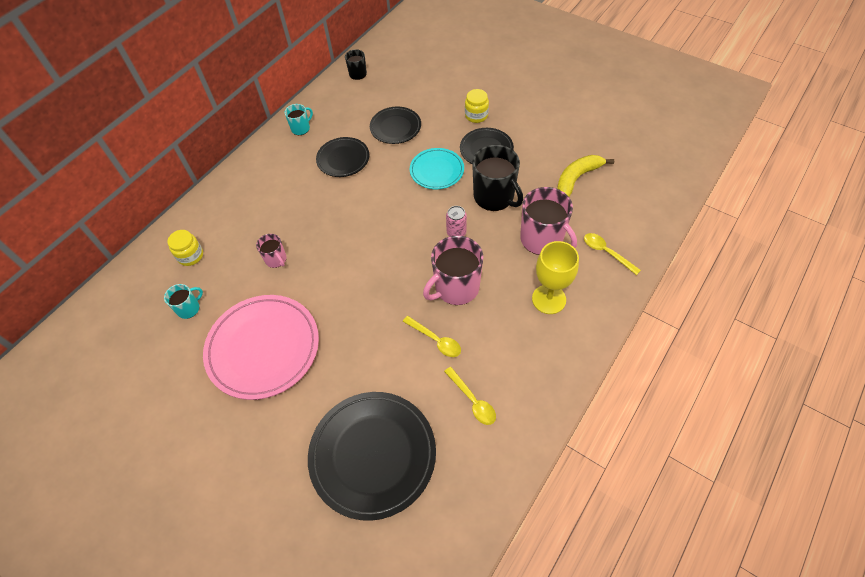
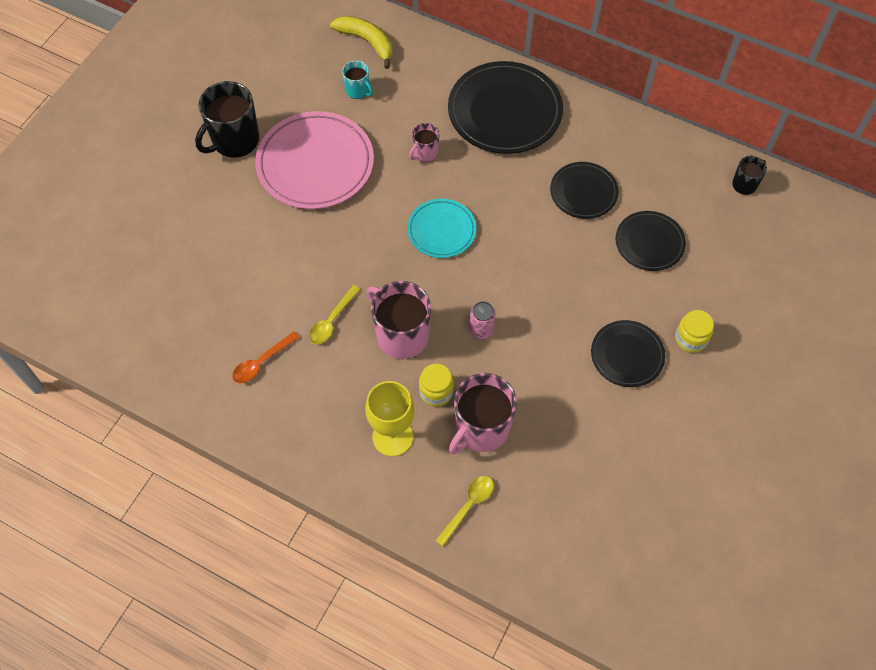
camera: 80 degrees right, 5 degrees up
yellow jar [168,230,203,266] -> yellow jar moved to [419,364,454,407]
turquoise mug [285,104,313,135] -> none
black plate [308,392,436,521] -> black plate moved to [448,61,563,154]
turquoise plate [410,148,464,189] -> turquoise plate moved to [407,199,477,258]
yellow spoon [444,367,496,425] -> orange spoon [232,332,300,383]
black mug [472,145,523,211] -> black mug moved to [195,81,259,158]
yellow banana [557,155,614,196] -> yellow banana moved to [330,16,393,69]

